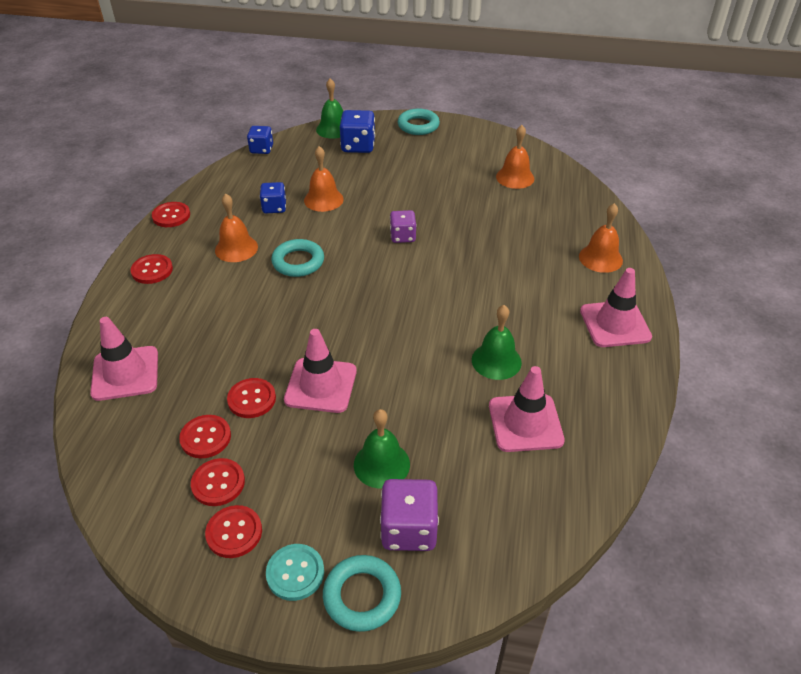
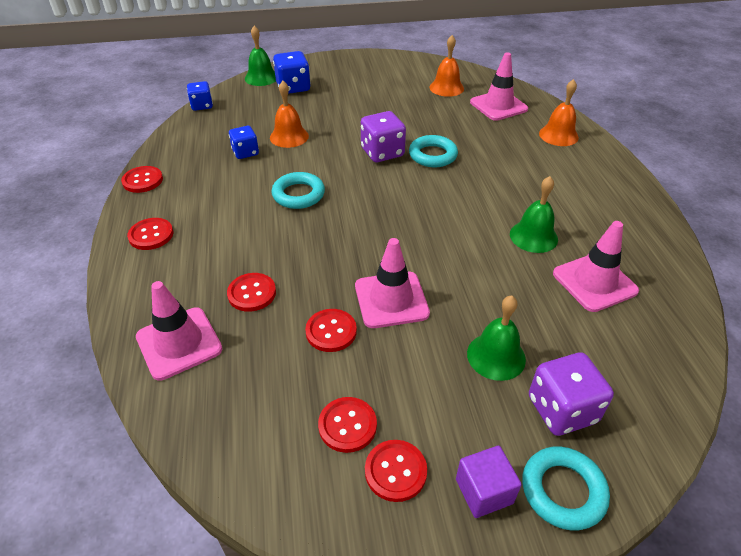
camera: 20 degrees left, 0 degrees up
red button [179,415,231,458] -> red button moved to [227,273,276,312]
orange bell [215,194,258,262] -> none
turquoise button [266,544,324,601] -> purple cube [456,446,522,518]
purple dice [390,210,417,243] -> purple dice [361,111,406,162], size x1.52
turquoise ring [398,108,440,135] -> turquoise ring moved to [409,135,458,167]
pink traffic cone [580,268,652,347] -> pink traffic cone moved to [470,52,528,121]

